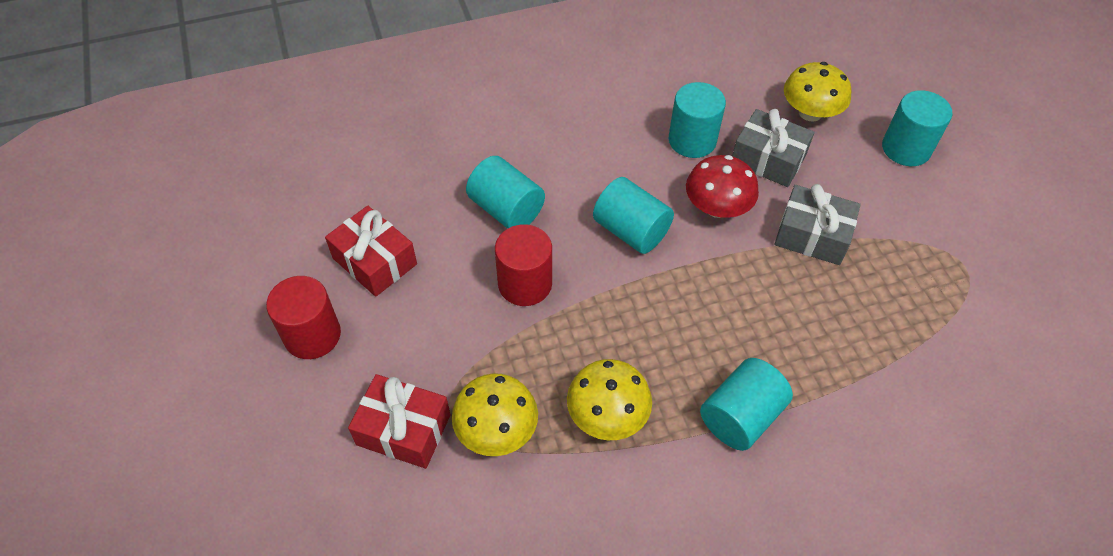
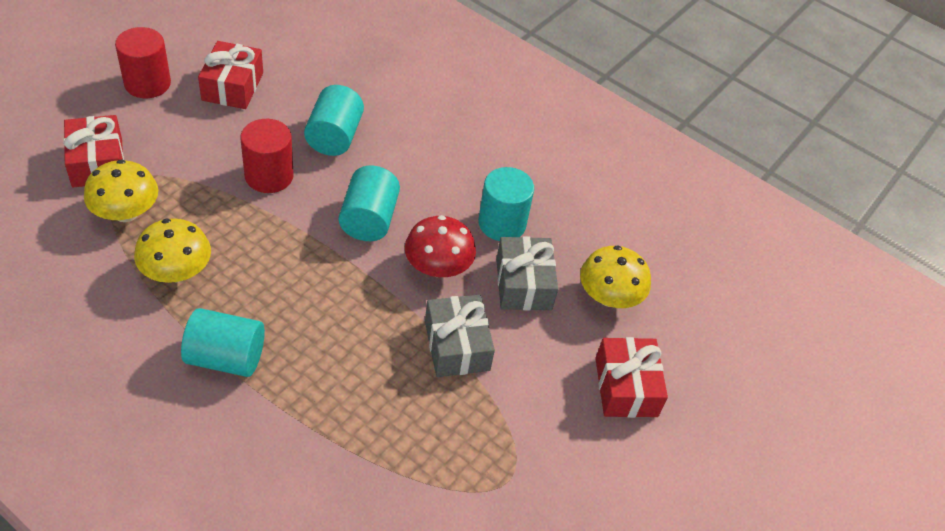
camera: 50 degrees right, 5 degrees down
turquoise cylinder [882,90,952,166] -> red gift [595,337,668,418]

